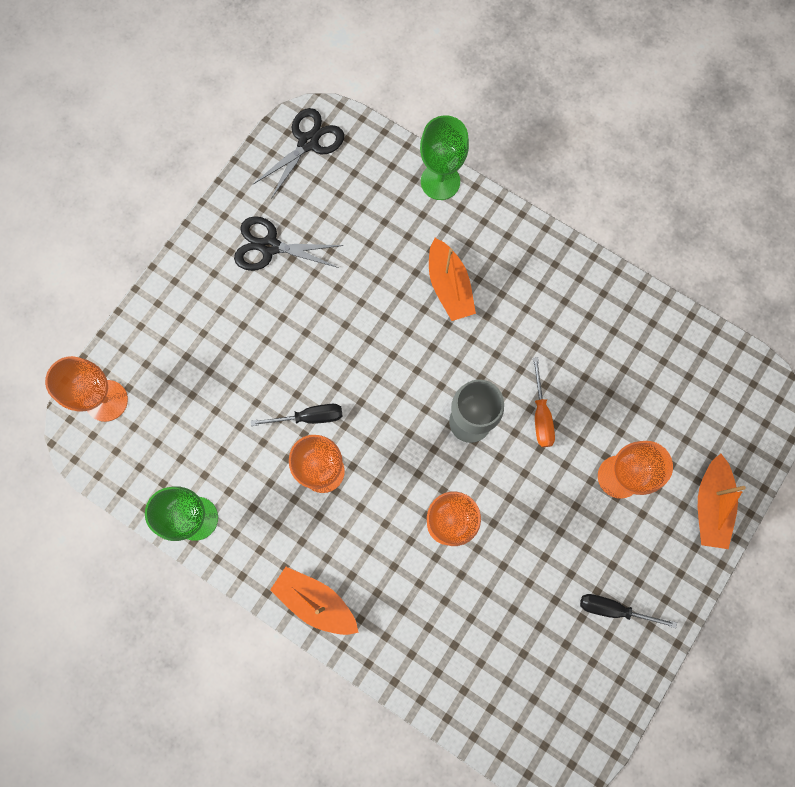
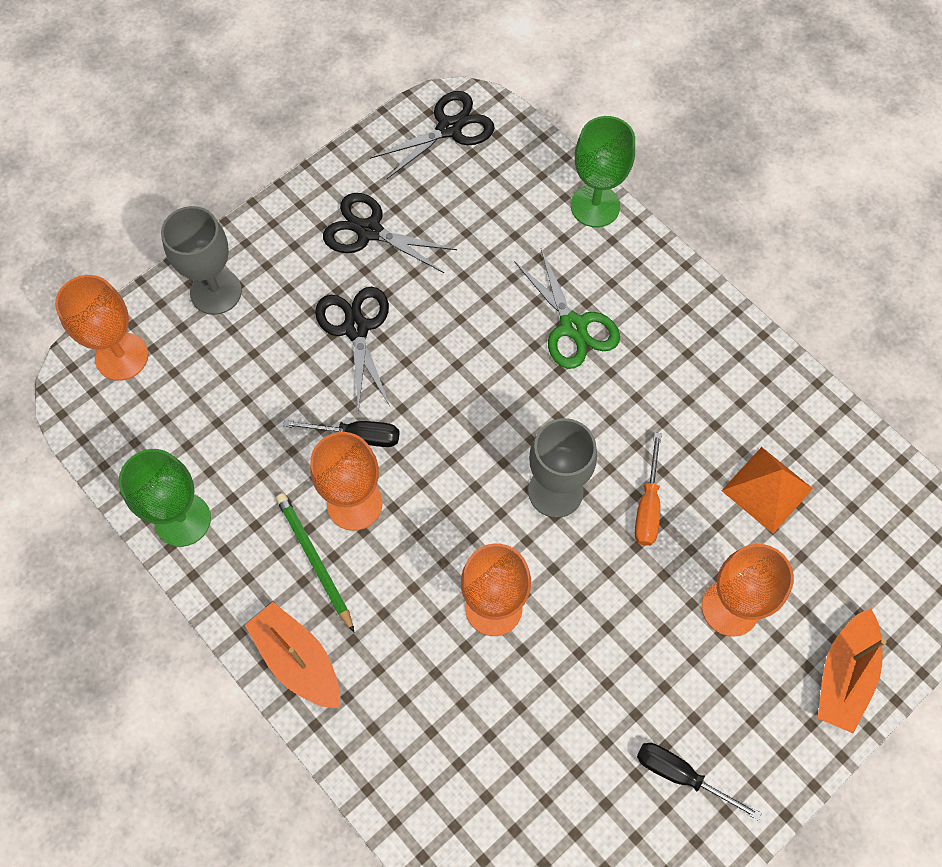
camera: 15 degrees right, 10 degrees down
orange boat [429,238,476,321] -> green scissors [514,249,620,369]
none -> grey goblet [161,206,242,315]
none -> green pencil [276,493,355,633]
none -> black scissors [315,287,390,414]
none -> orange pyramid [721,447,813,534]

